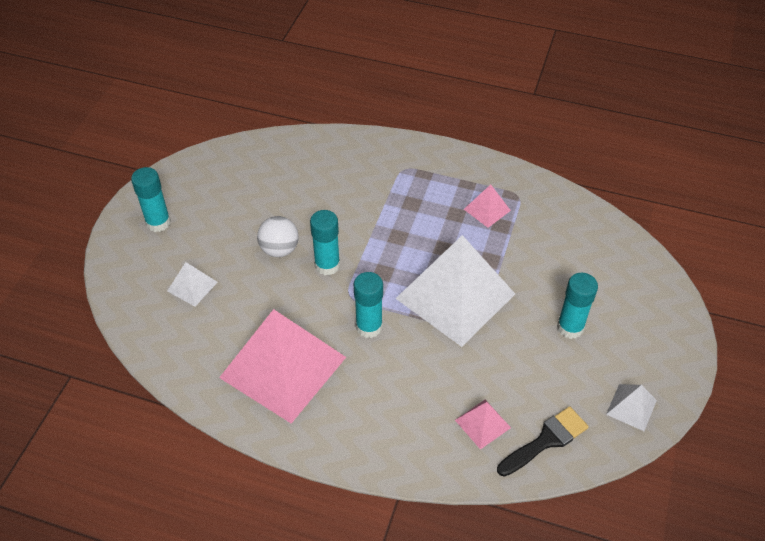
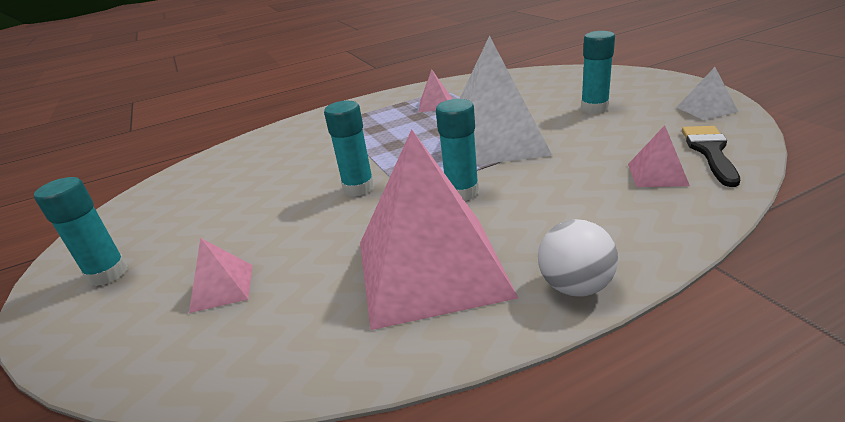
camera: 40 degrees left, 20 degrees down
white pyramid [168,262,218,306] -> pink pyramid [189,238,253,313]
white ball [257,216,299,257] -> white ball moved to [538,219,618,297]

